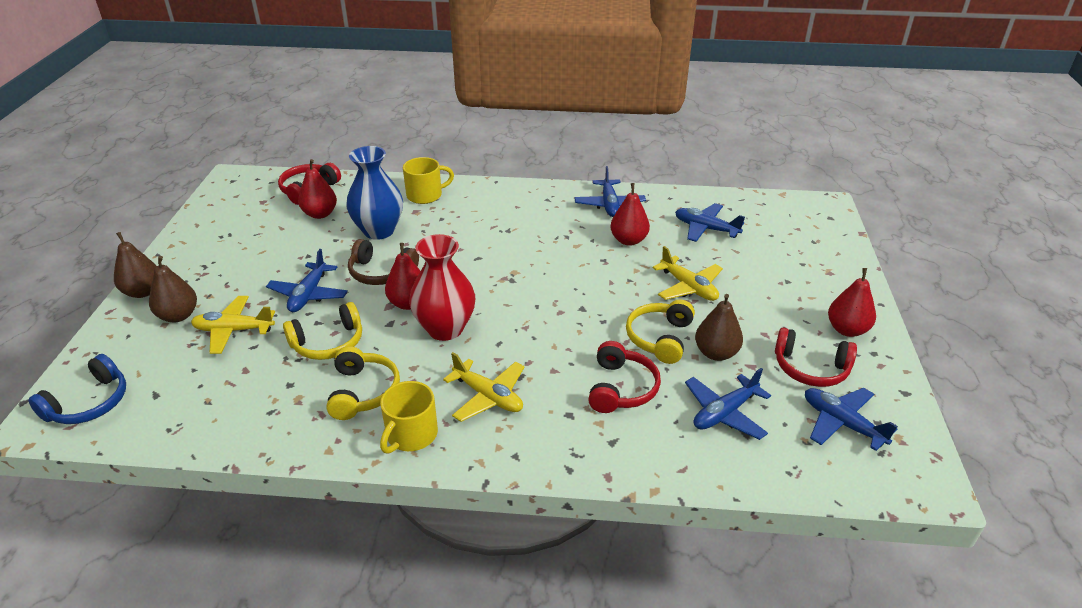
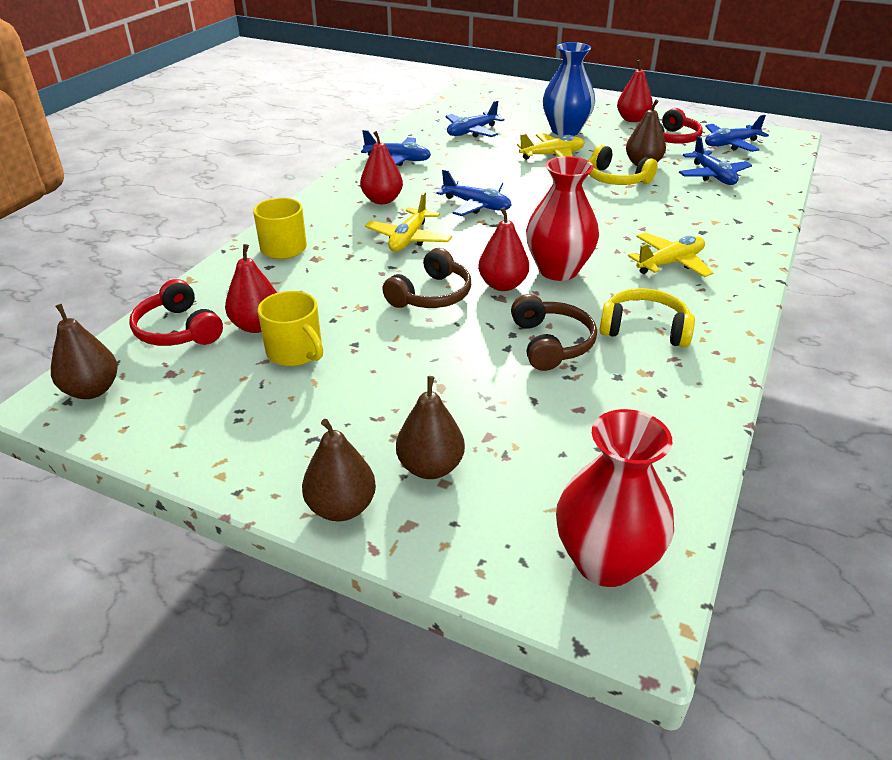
camera: 70 degrees left, 0 degrees up
blue headphones [28,354,126,424] -> red vase [556,409,674,587]
yellow plane [191,296,275,354] -> yellow plane moved to [365,192,452,252]
blue plane [266,249,348,312] -> blue plane moved to [437,169,512,216]
yellow headphones [283,302,362,360] -> brown headphones [511,294,597,371]
blue vase [346,146,403,240] -> blue vase moved to [543,42,595,136]
yellow mug [380,381,438,454] -> yellow mug moved to [258,291,323,366]
red headphones [588,341,661,413] -> none
red pear [611,183,650,246] -> red pear moved to [360,131,403,204]
none -> brown pear [51,304,118,399]

